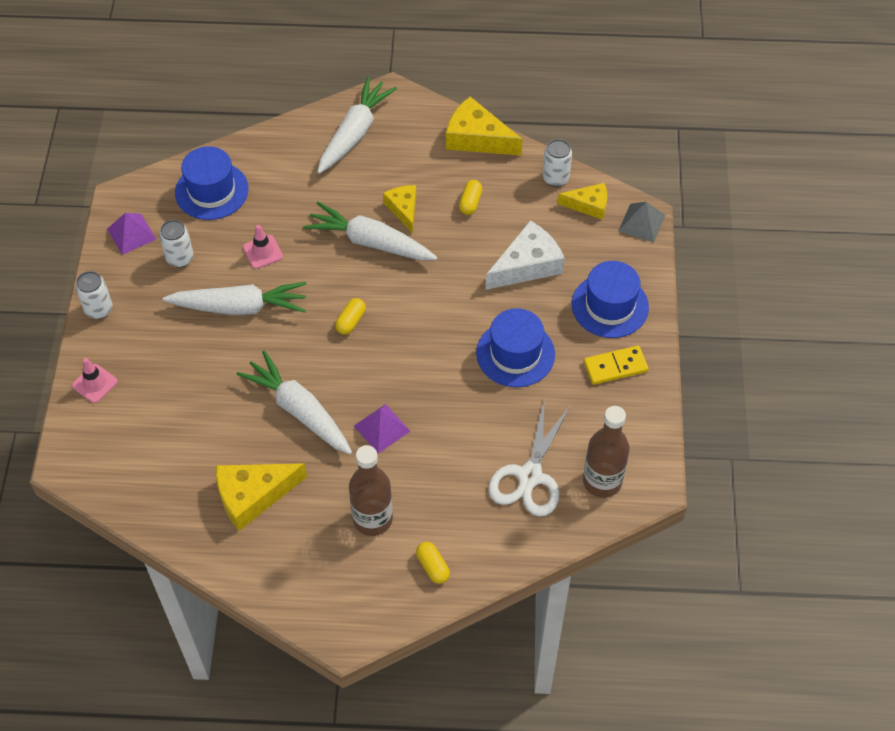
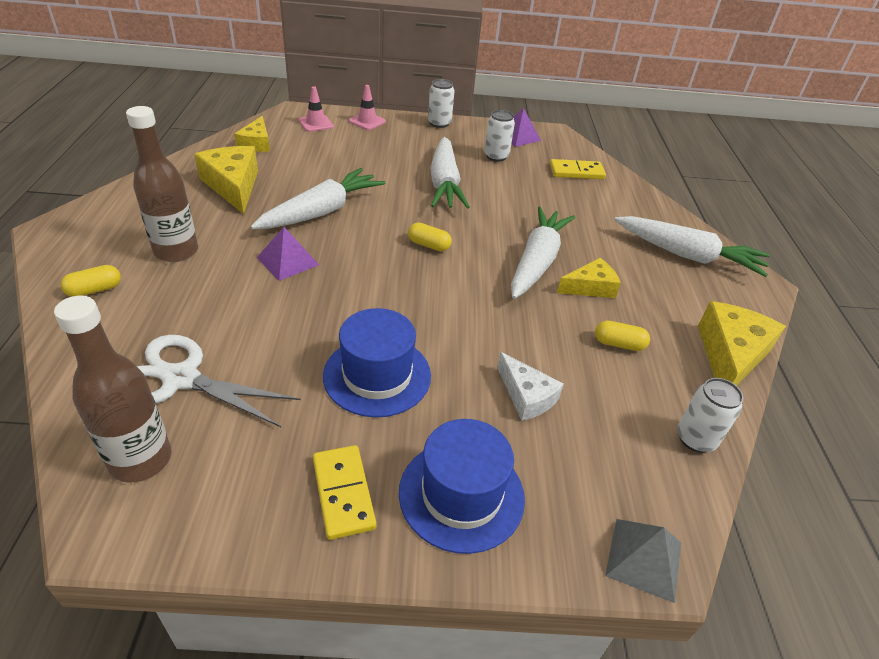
camera: 85 degrees right, 15 degrees down
blue hat [175,146,249,220] -> yellow domino [550,159,606,179]
pink traffic cone [243,225,283,269] -> pink traffic cone moved to [299,86,334,132]
white cheese [486,221,565,290] -> white cheese [497,352,564,421], size x0.62
yellow cheese [558,183,607,220] -> yellow cheese moved to [234,116,270,152]

